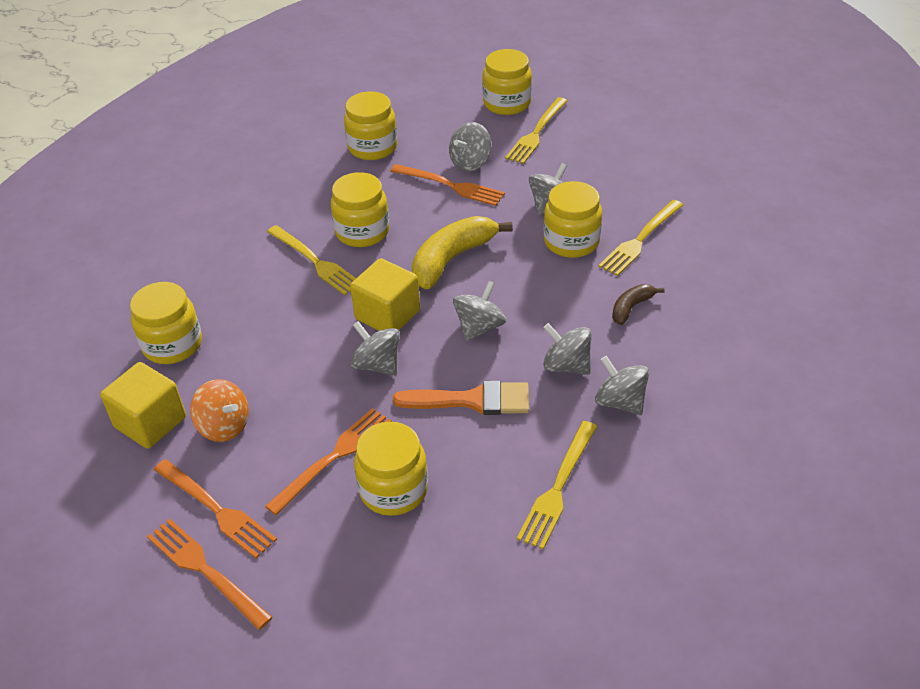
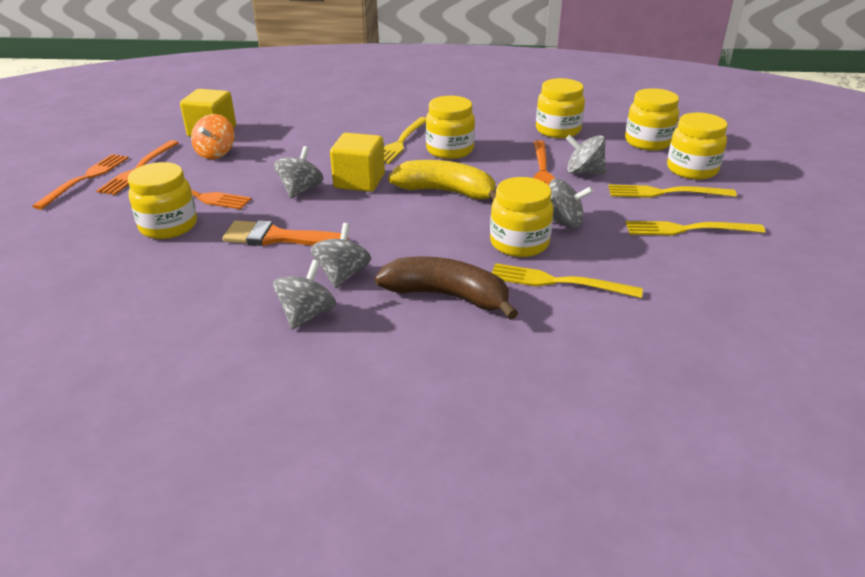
camera: 65 degrees right, 10 degrees down
yellow jar [130,282,202,364] -> yellow jar moved to [625,88,679,151]
orange brush [393,381,529,415] -> orange brush turned 120 degrees clockwise [223,220,349,246]
grey spinning top [453,281,506,341] -> none
yellow fork [517,421,597,549] -> yellow fork moved to [626,221,765,235]
brown banana [612,284,665,325] -> brown banana [375,256,518,320], size x1.94

